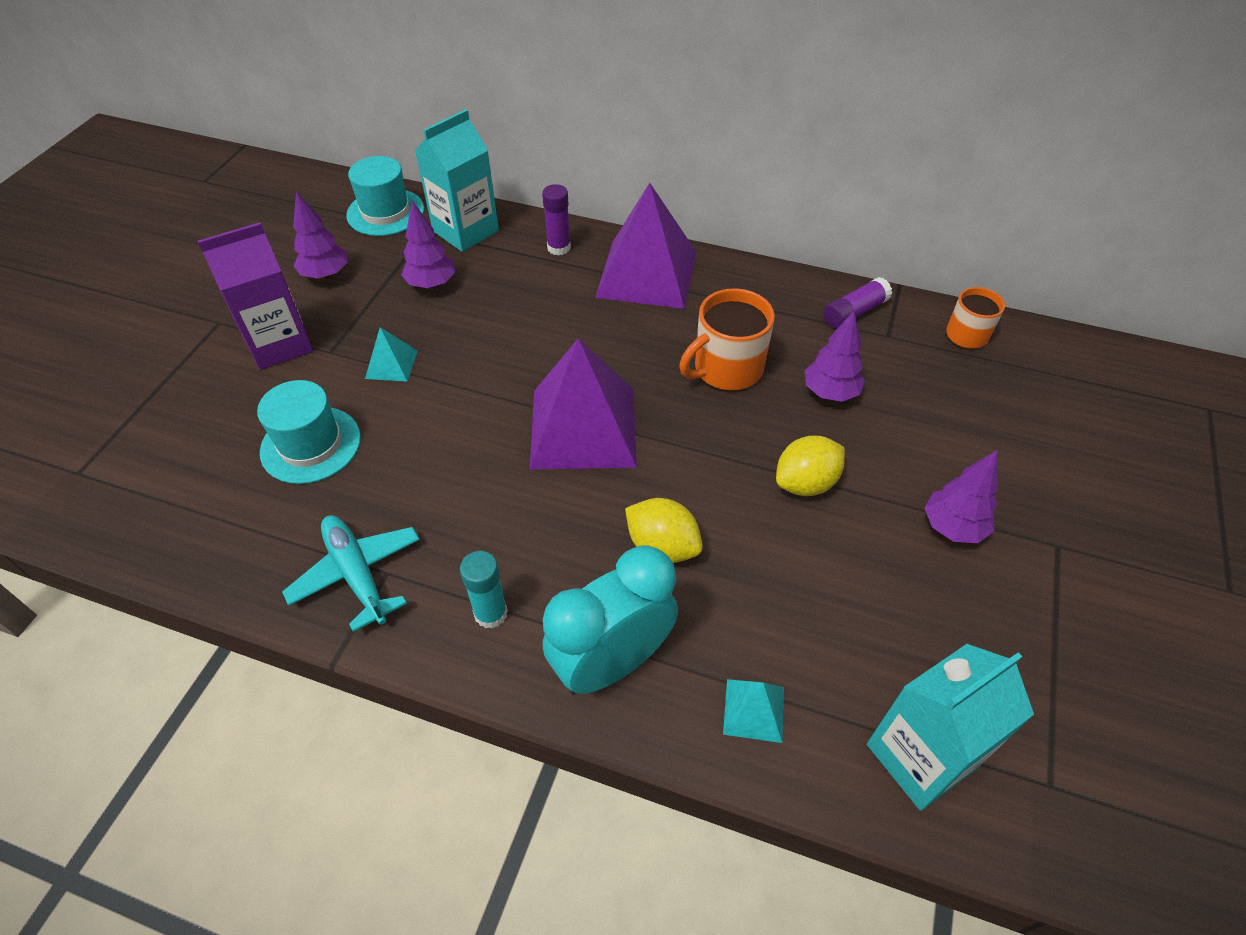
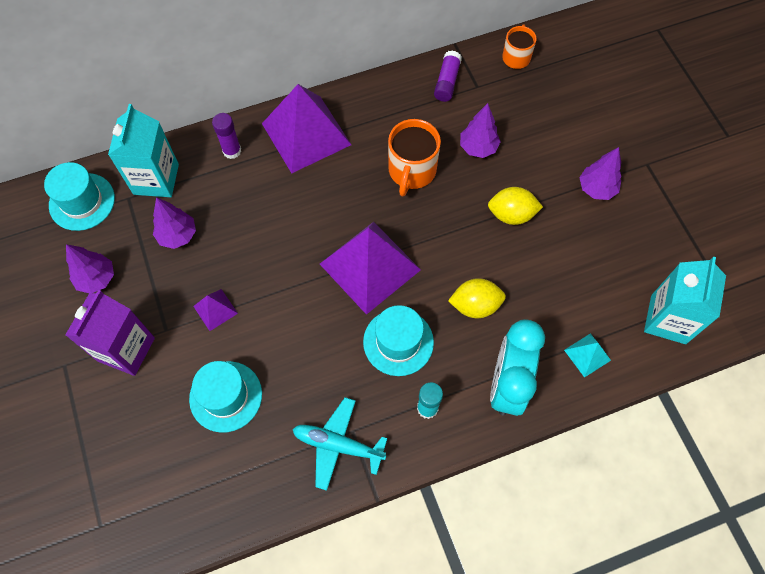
camera: 40 degrees left, 15 degrees up
turquoise pyramid [365,327,418,382] -> purple pyramid [193,289,238,331]
yellow lemon [776,435,845,496] -> yellow lemon turned 75 degrees clockwise [488,187,543,225]
none -> turquoise hat [363,305,434,376]

